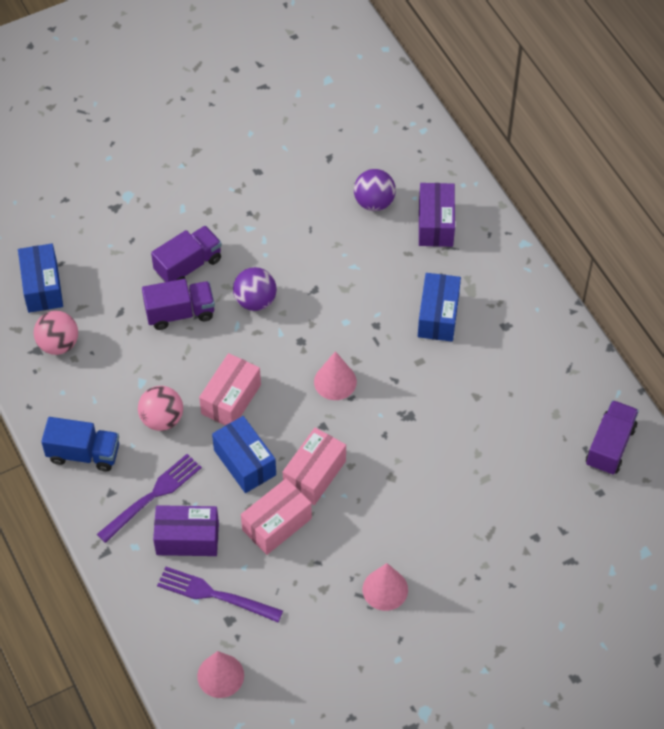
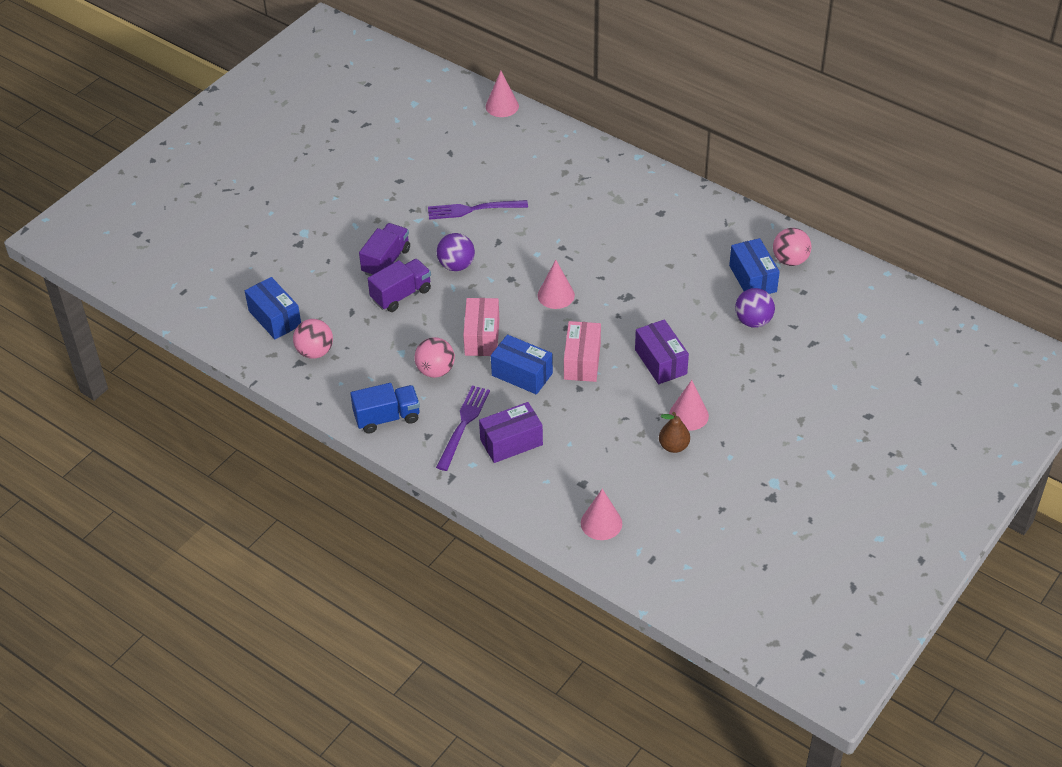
camera: 25 degrees left, 10 degrees down
purple fork [157,567,283,622] -> purple fork moved to [428,200,528,220]
pink box [241,478,312,555] -> none
purple ball [354,169,396,211] -> purple ball moved to [735,288,775,328]
blue box [418,273,461,342] -> blue box moved to [729,238,780,294]
purple box [419,183,455,247] -> purple box moved to [635,319,689,384]
purple truck [586,400,639,475] -> pink ball [773,228,811,266]
none -> pink cone [486,71,519,117]
none -> brown pear [659,412,690,453]

